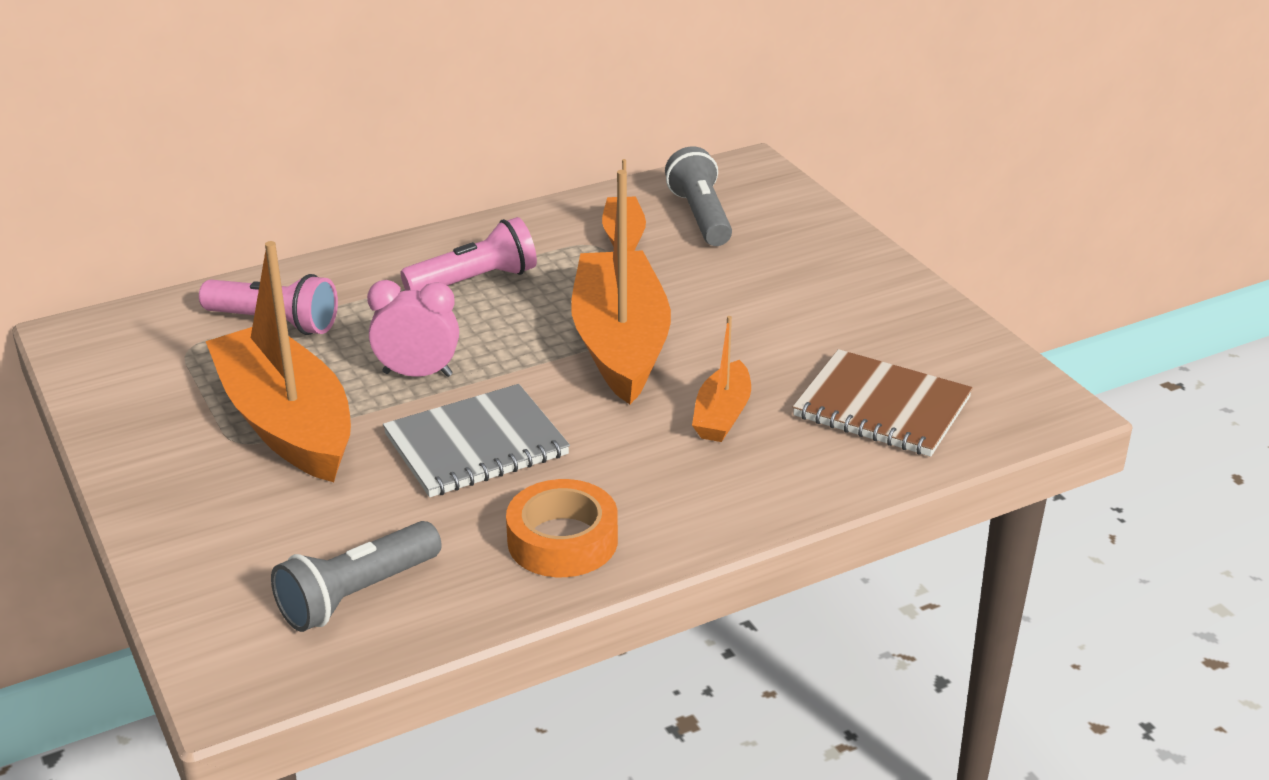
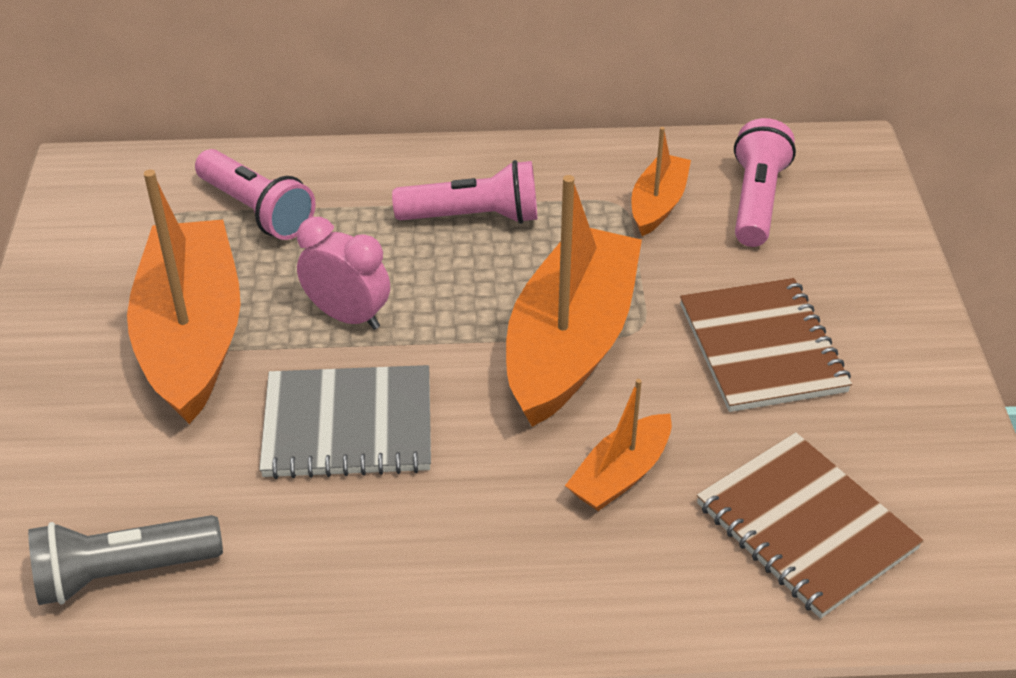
camera: 25 degrees right, 10 degrees up
orange tape [506,479,618,577] -> none
grey flashlight [665,147,732,246] -> pink flashlight [734,118,796,247]
none -> brown notebook [680,278,852,412]

